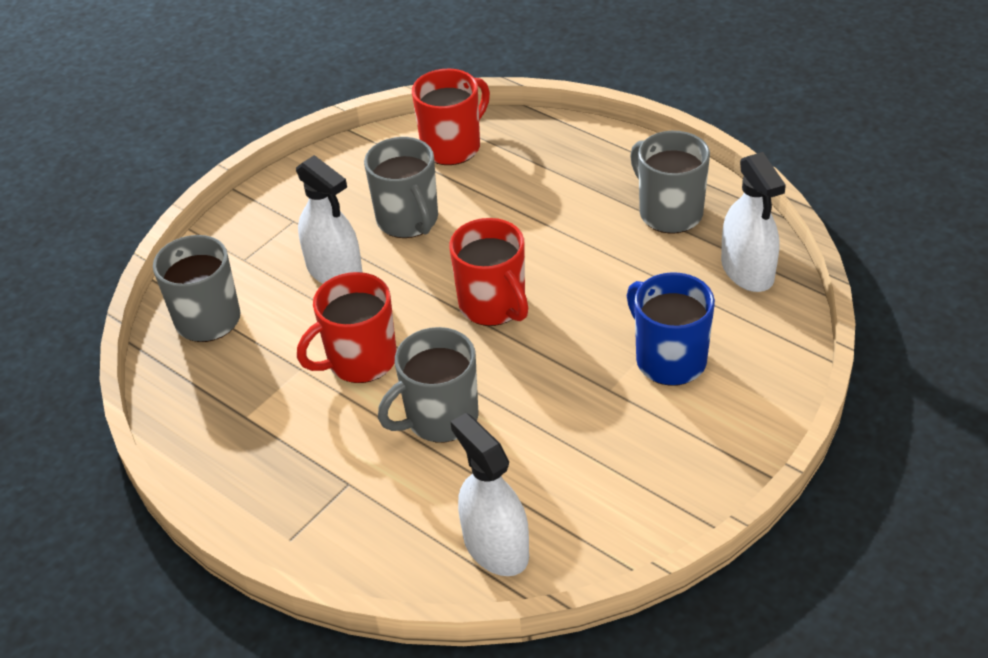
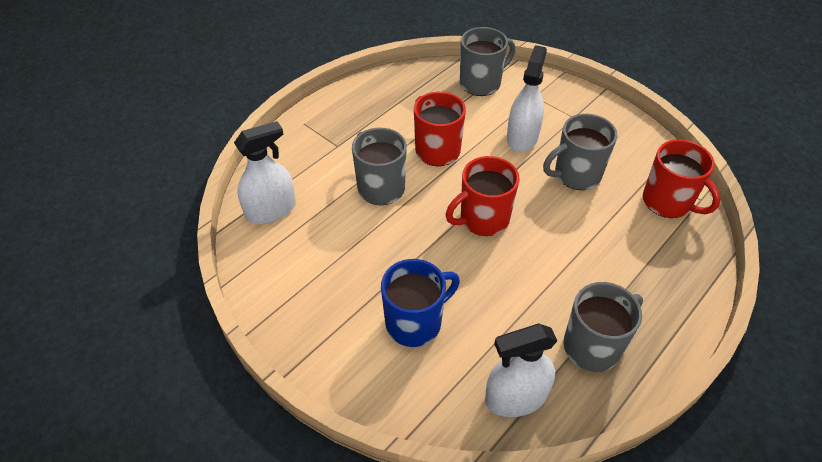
camera: 90 degrees right, 5 degrees up
white spray bottle [296,155,363,284] -> white spray bottle turned 150 degrees clockwise [507,45,547,152]

